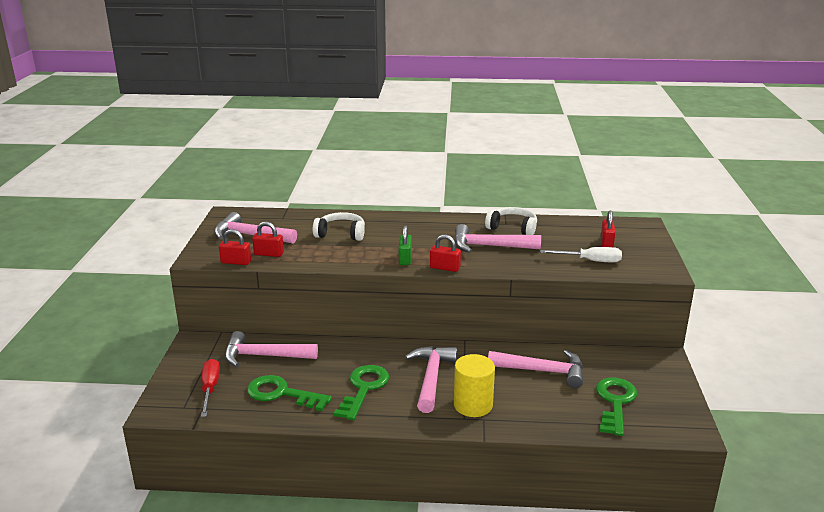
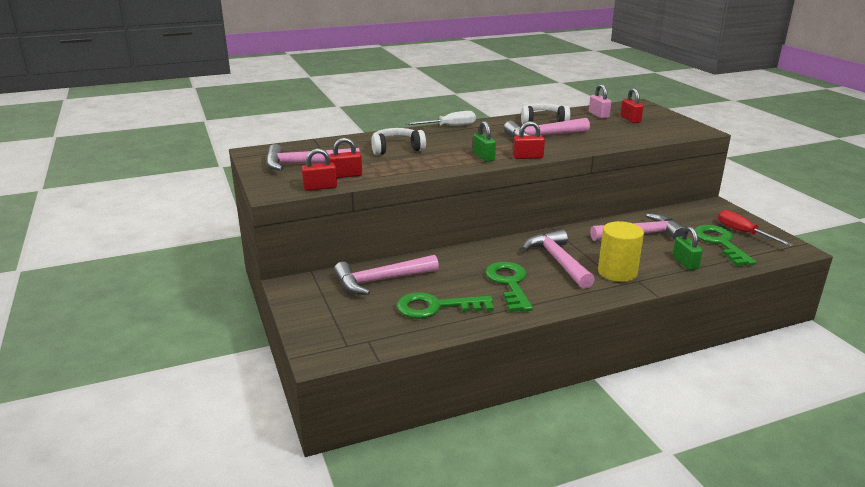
camera: 25 degrees left, 0 degrees up
red screwdriver [201,359,220,417] -> red screwdriver moved to [718,210,793,247]
white screwdriver [540,247,622,262] -> white screwdriver moved to [405,111,476,126]
none -> pink padlock [589,84,611,119]
none -> green padlock [672,226,703,270]

